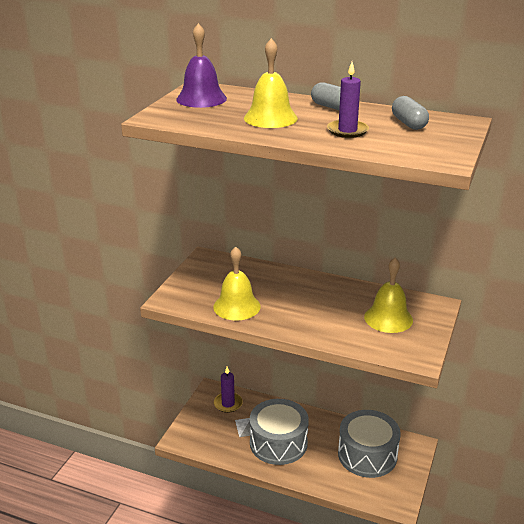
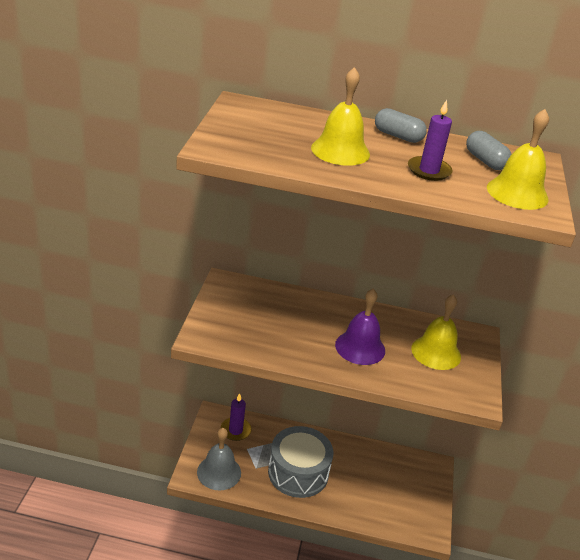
camera: 15 degrees left, 5 degrees up
purple bell [176,23,227,108] -> purple bell moved to [335,289,385,365]
yellow bell [213,247,261,320] -> yellow bell moved to [487,109,549,210]
grey drum [338,410,401,478] -> none
none -> grey bell [197,428,241,490]

